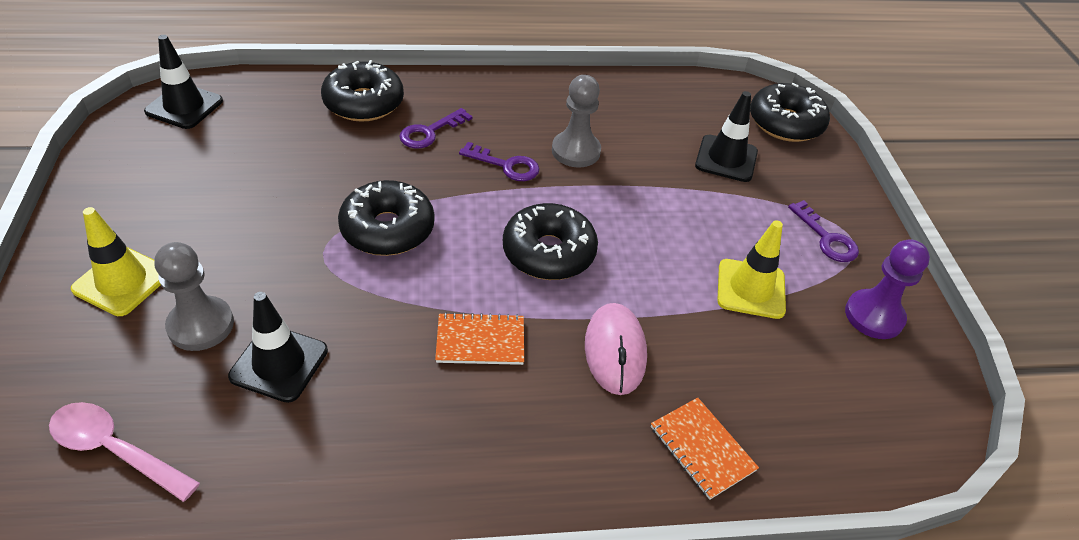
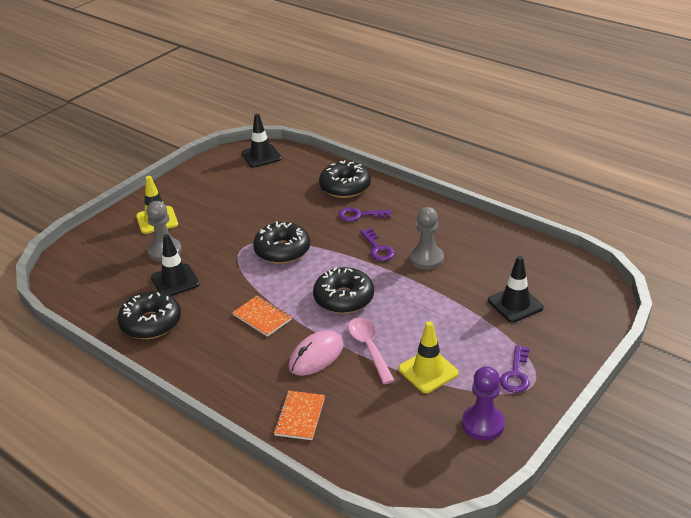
camera: 50 degrees right, 10 degrees down
pink spoon [49,402,200,502] -> pink spoon moved to [348,318,395,384]
black donut [750,83,830,142] -> black donut moved to [118,291,181,339]

